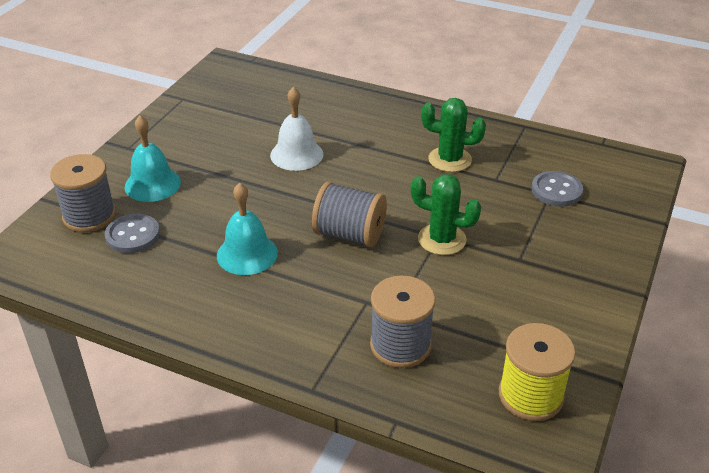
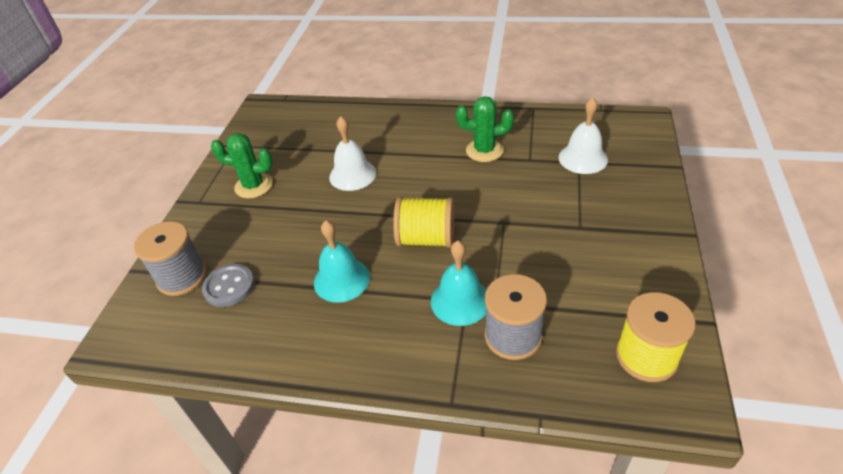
camera: 10 degrees left, 5 degrees up
turquoise bell [125,115,181,202] -> turquoise bell moved to [431,241,486,326]
grey spool [312,182,387,248] -> yellow spool [393,197,455,248]
green cactus [411,174,481,255] -> green cactus moved to [211,133,273,198]
grey button [531,171,583,207] -> white bell [559,97,608,174]

